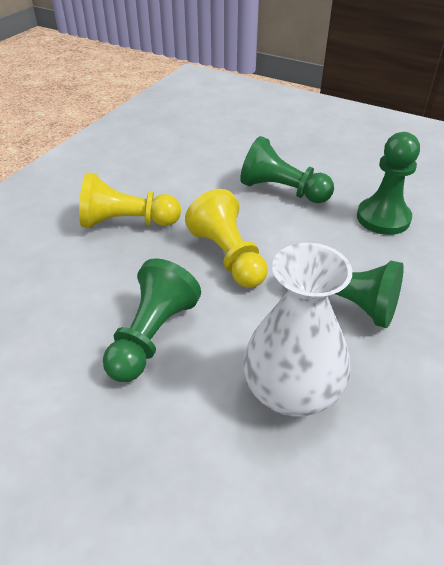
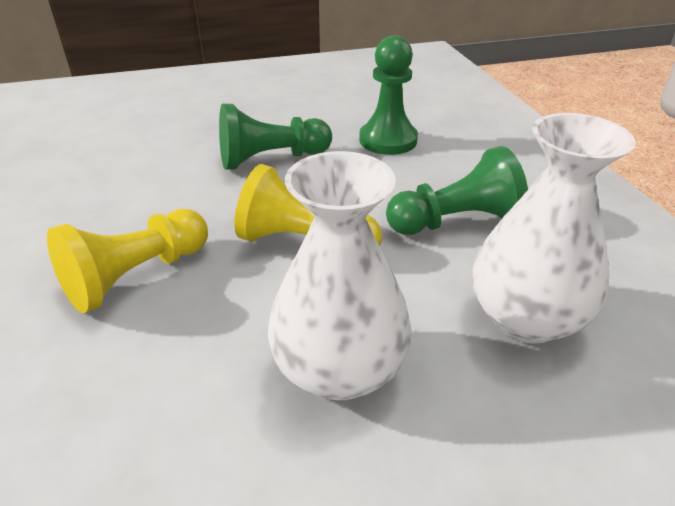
camera: 45 degrees left, 5 degrees down
green pawn [103,258,201,382] -> white vase [268,151,412,400]

